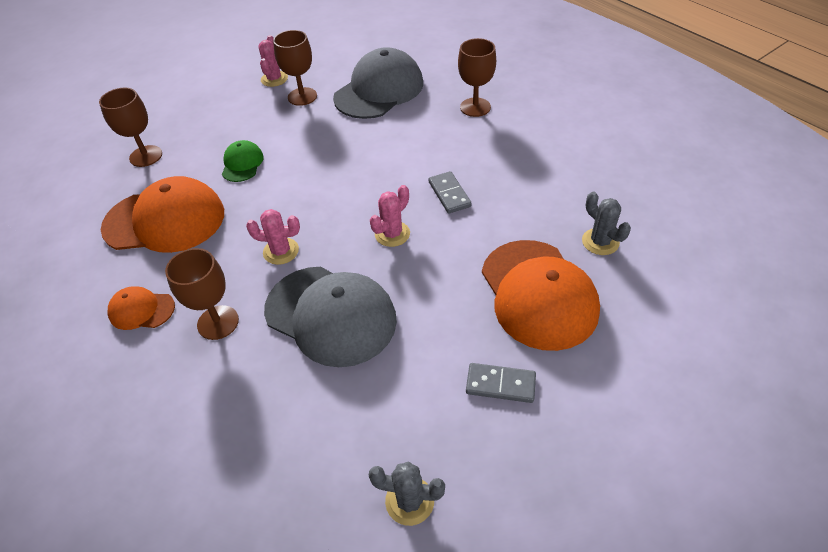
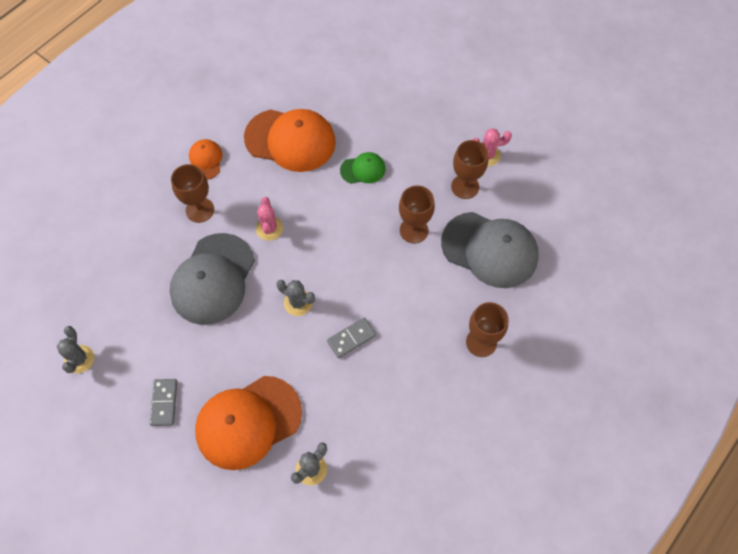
camera: 75 degrees right, 15 degrees up
brown goblet [99,88,162,167] -> brown goblet moved to [399,185,435,243]
orange cap [101,176,224,253] -> orange cap turned 60 degrees counterclockwise [244,109,336,172]
pink cactus [370,185,410,247] -> grey cactus [276,280,315,316]

